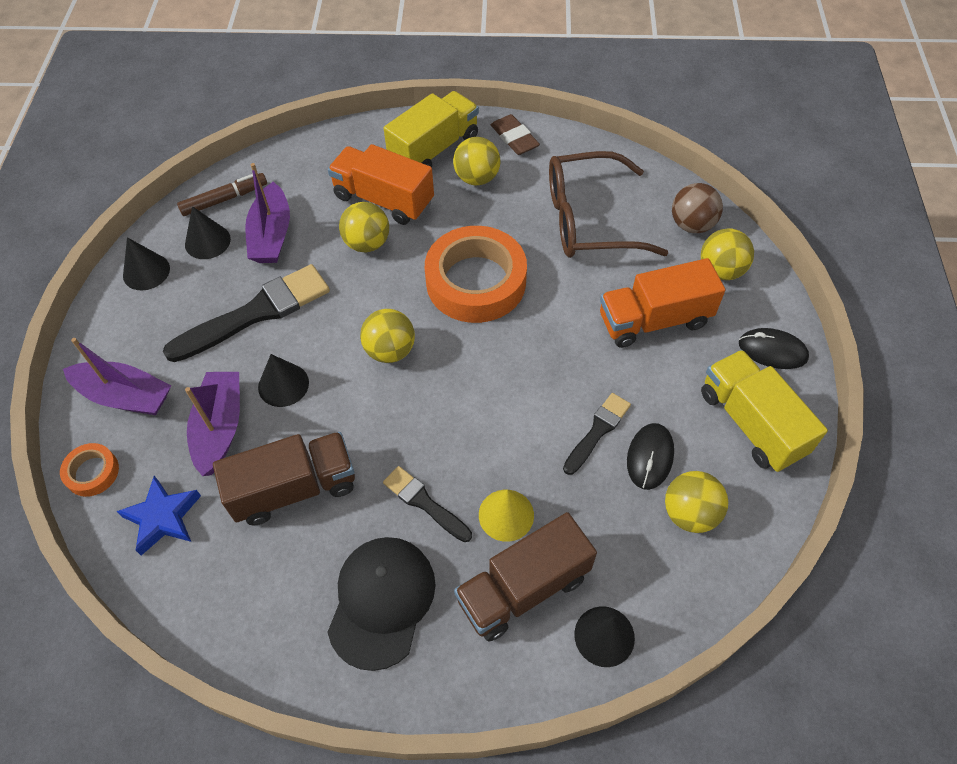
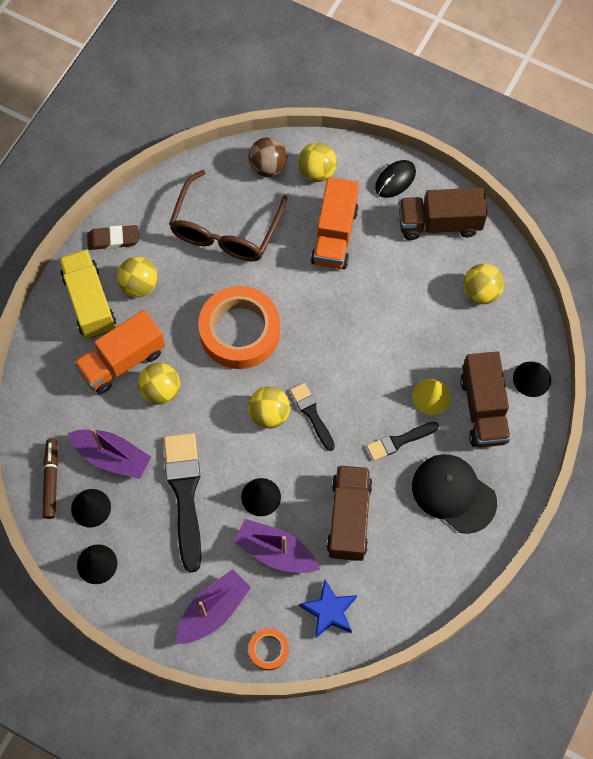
camera: 65 degrees left, 10 degrees up
black brush [563,393,631,475] -> black brush moved to [290,383,335,451]
black mouse [627,423,674,490] -> none
yellow truck [701,350,828,472] -> brown truck [399,188,487,240]

